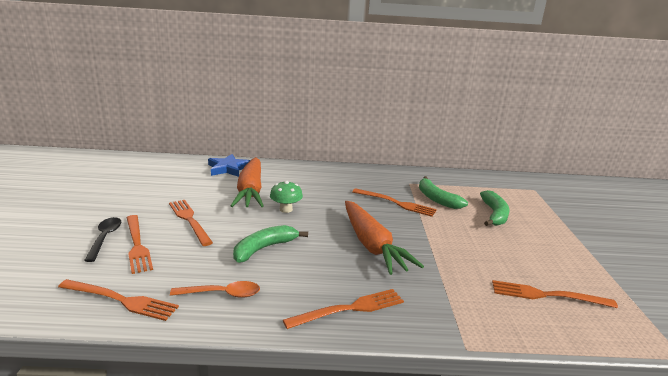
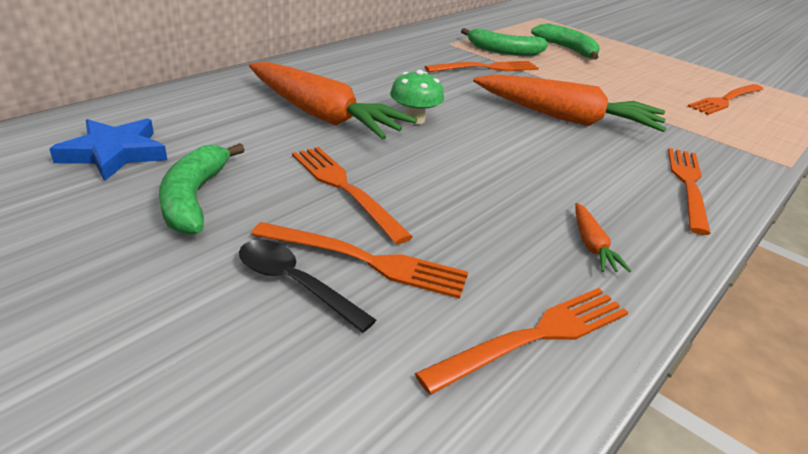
camera: 50 degrees left, 10 degrees up
orange fork [169,200,213,246] -> orange fork turned 45 degrees clockwise [292,147,413,244]
orange spoon [170,281,260,298] -> orange carrot [575,203,631,272]
blue star [208,154,250,177] -> blue star moved to [49,119,167,181]
green banana [233,225,308,263] -> green banana moved to [159,143,245,235]

